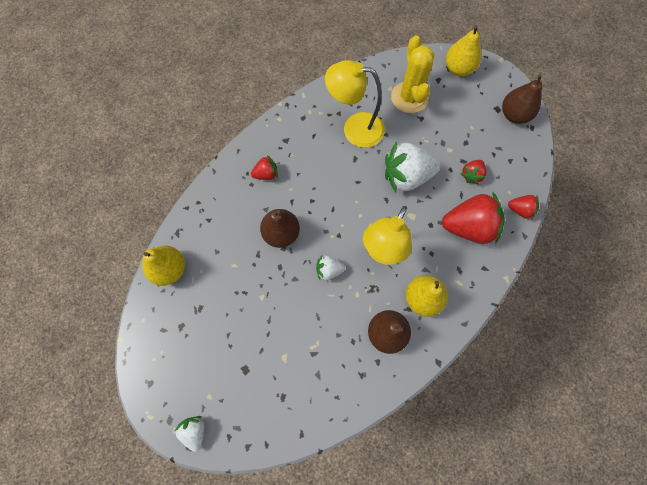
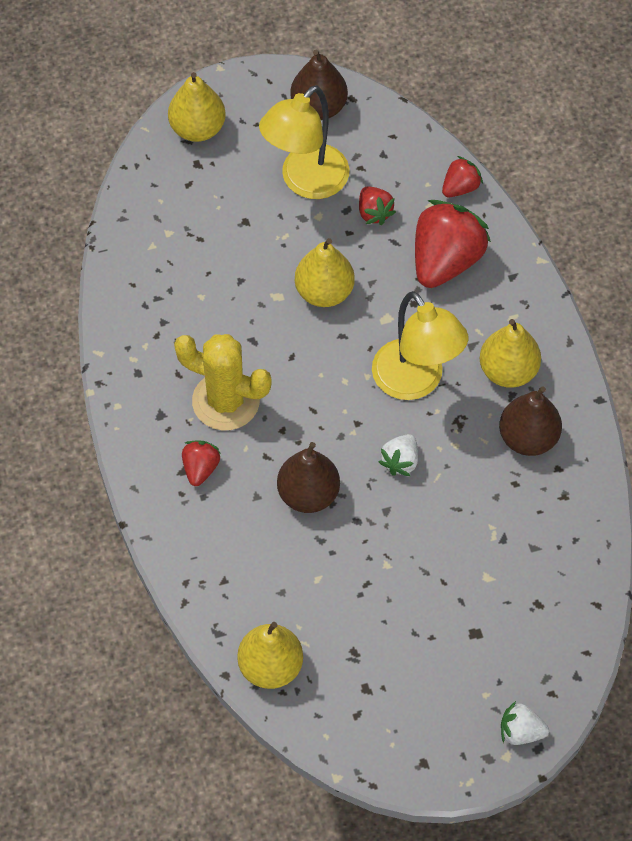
camera: 60 degrees left, 10 degrees down
yellow lamp [325,60,385,148] -> yellow lamp moved to [259,85,349,199]
white strawberry [385,141,440,193] -> yellow pear [295,238,355,307]
yellow cactus [391,35,434,113] -> yellow cactus moved to [174,334,272,430]

